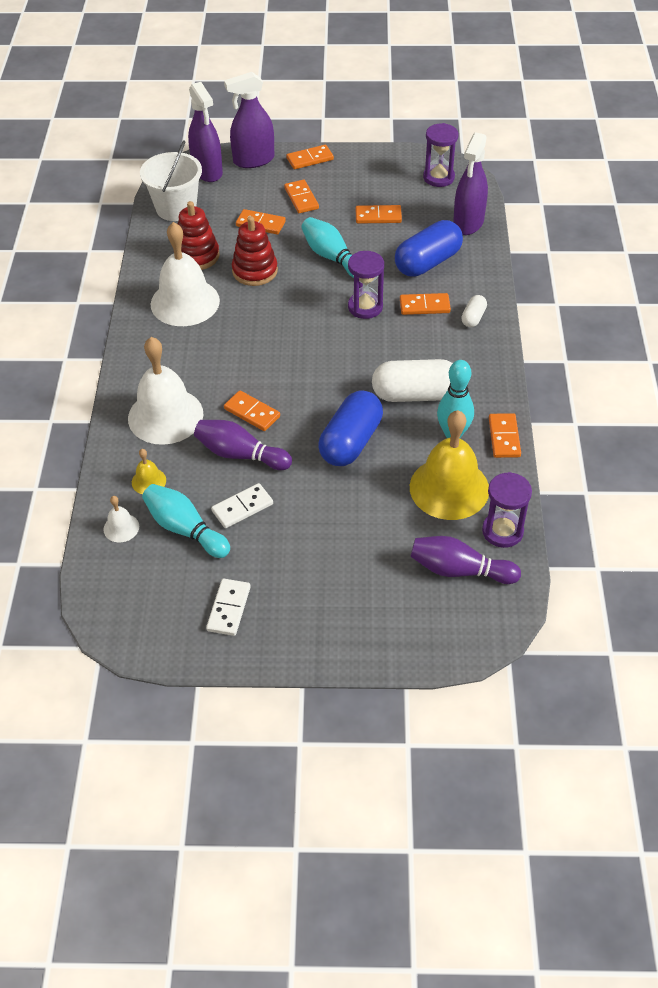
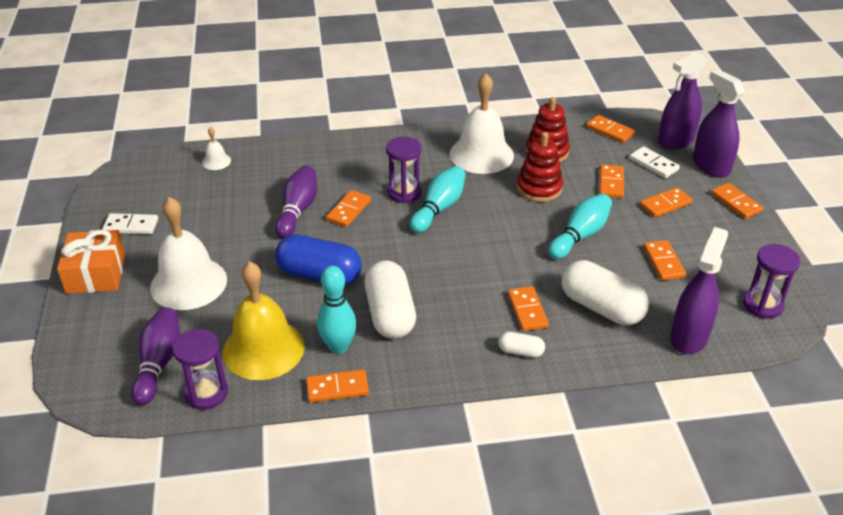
camera: 80 degrees right, 10 degrees down
white bell [128,337,203,445] -> white bell moved to [150,197,227,310]
yellow bell [132,449,166,494] -> none
white bucket [140,140,202,221] -> orange domino [586,115,635,143]
turquoise bowling pin [142,484,230,558] -> turquoise bowling pin moved to [410,166,466,233]
white domino [211,483,273,528] -> white domino moved to [629,146,680,178]
purple hourglass [348,251,384,319] -> purple hourglass moved to [386,137,421,203]
blue capsule [395,220,463,277] -> white capsule [561,260,649,325]
purple spray bottle [453,132,488,235] -> purple spray bottle turned 105 degrees clockwise [670,227,728,354]
none -> orange gift [57,230,125,294]

